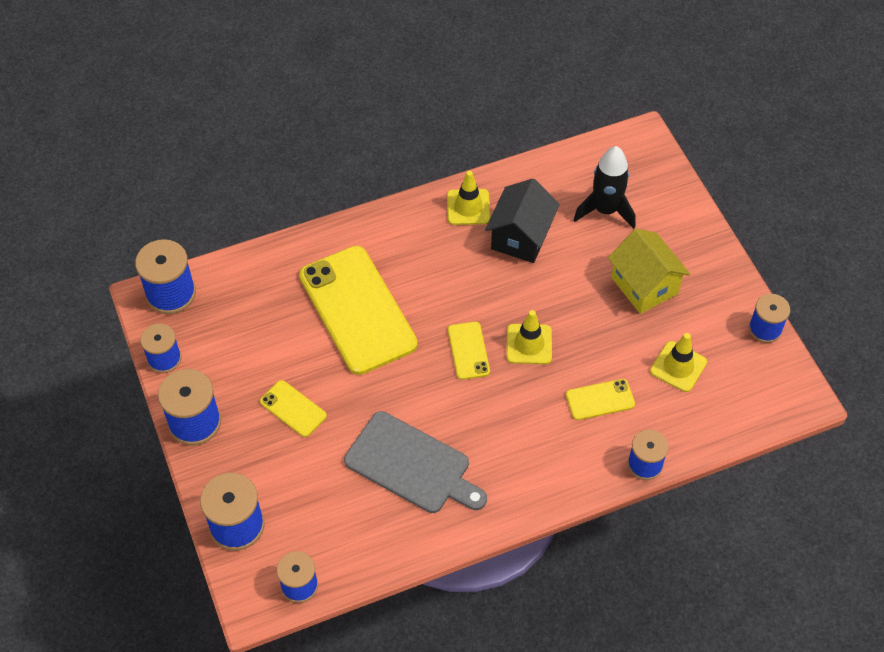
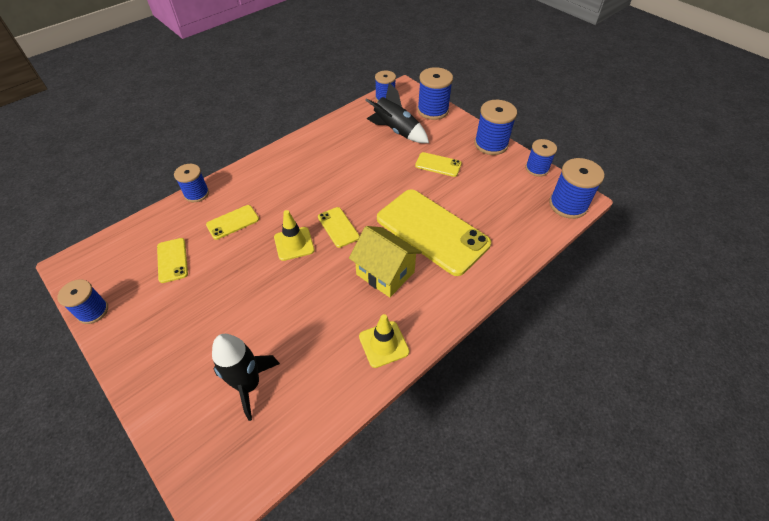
camera: 160 degrees right, 5 degrees down
grey cutting board [344,411,487,513] -> none
black house [485,179,560,263] -> none
yellow house [608,228,690,314] -> yellow house moved to [349,226,422,297]
yellow traffic cone [650,333,707,392] -> yellow phone [157,238,188,283]
none -> black rocket [365,82,429,143]

